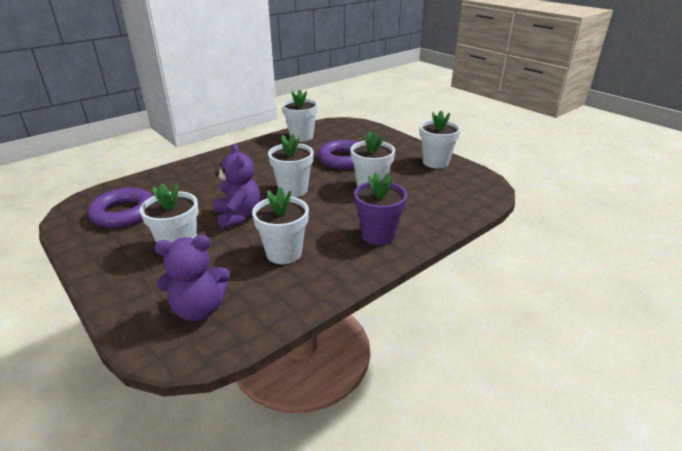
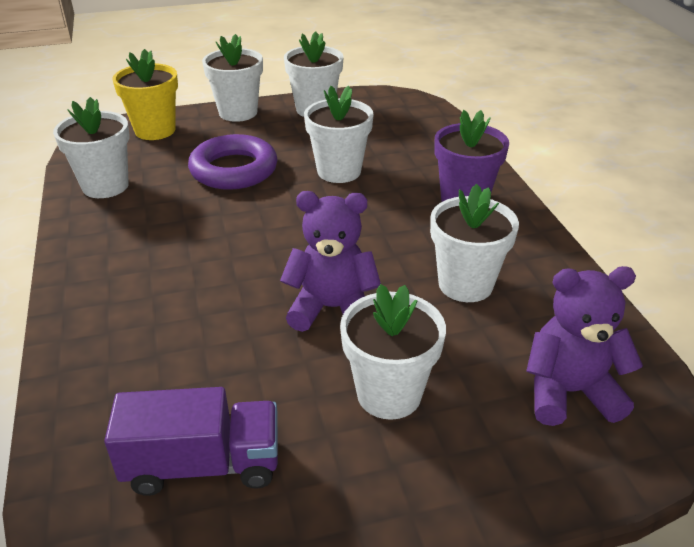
camera: 65 degrees left, 5 degrees up
purple ring [87,188,153,228] -> purple truck [104,387,278,496]
purple teddy bear [154,235,230,321] -> purple teddy bear turned 105 degrees counterclockwise [526,266,643,426]
white flower pot [268,134,314,197] -> white flower pot moved to [202,34,263,122]
none -> yellow flower pot [113,49,178,140]

